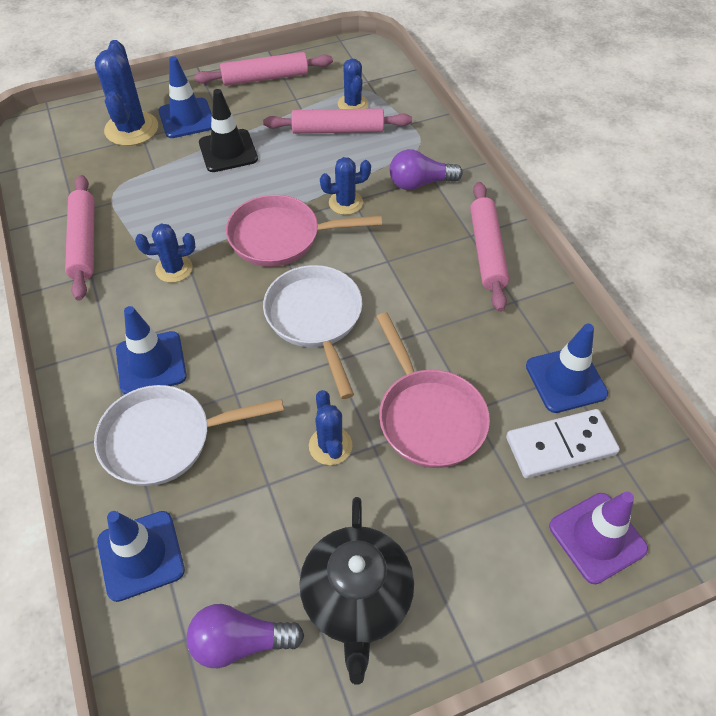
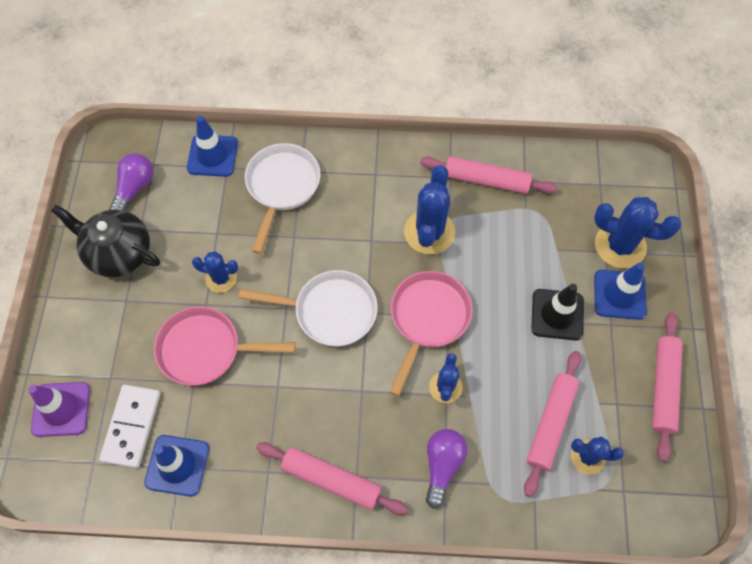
camera: 115 degrees right, 10 degrees up
blue traffic cone [116,306,187,394] -> none
blue cactus [135,223,196,283] -> blue cactus [404,165,455,255], size x1.68

